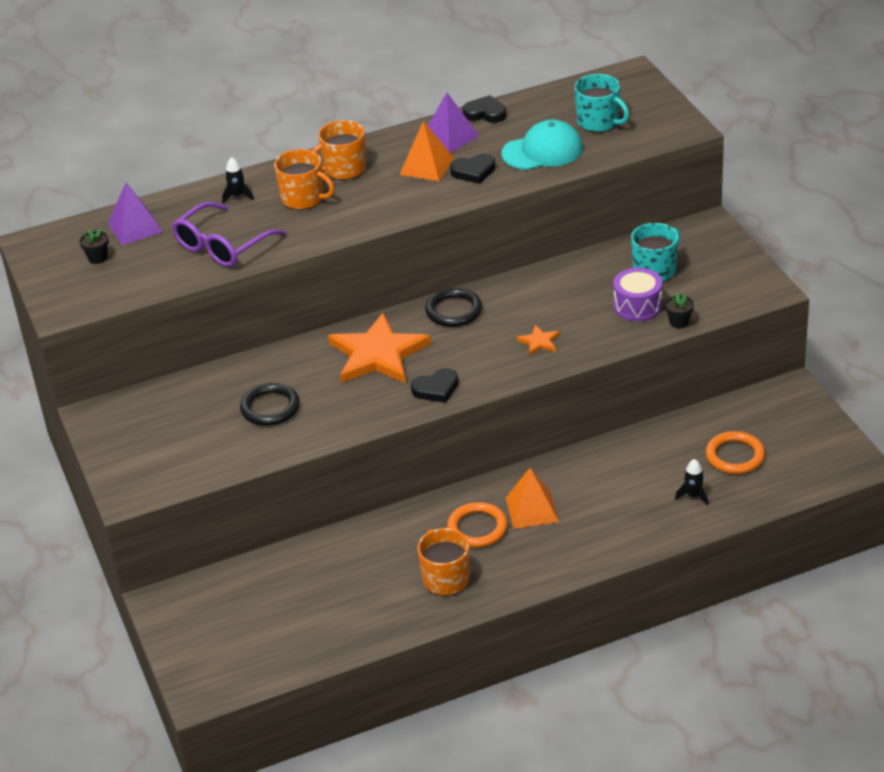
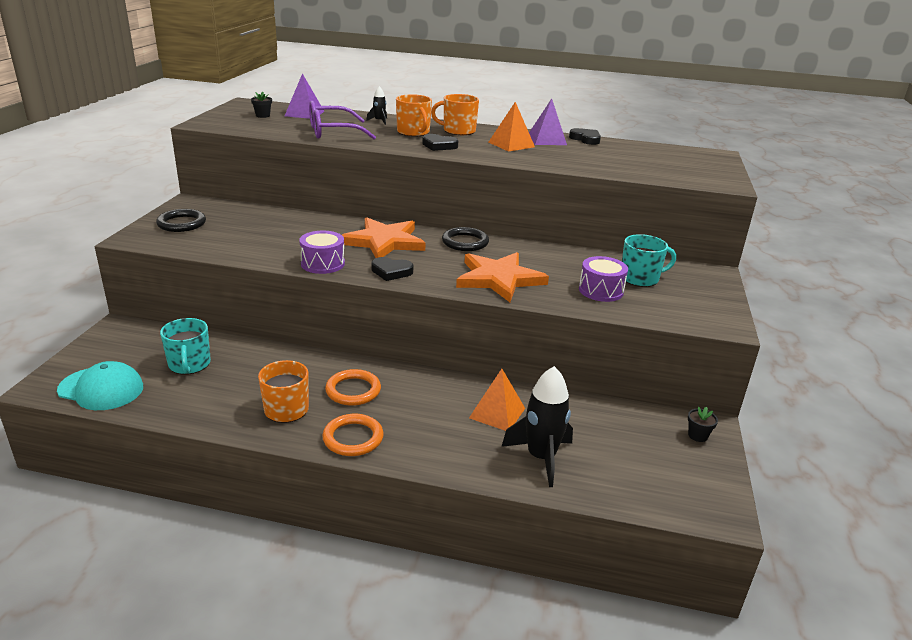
camera: 30 degrees right, 10 degrees down
black ring [240,383,300,426] -> black ring moved to [156,209,206,232]
black heart [450,154,495,184] -> black heart moved to [422,134,458,151]
turquoise cap [501,119,583,170] -> turquoise cap moved to [57,361,143,410]
orange pyramid [506,468,559,529] -> orange pyramid moved to [469,369,525,431]
orange star [516,325,560,356] -> orange star [456,252,549,302], size x2.37
turquoise mug [574,74,629,132] -> turquoise mug moved to [160,318,211,375]
black flower pot [665,293,694,328] -> black flower pot moved to [688,407,718,442]
black rocket [675,459,708,506] -> black rocket [502,366,573,487], size x2.14
orange ring [706,431,765,474] -> orange ring moved to [322,414,384,456]
none -> purple drum [299,231,345,274]

